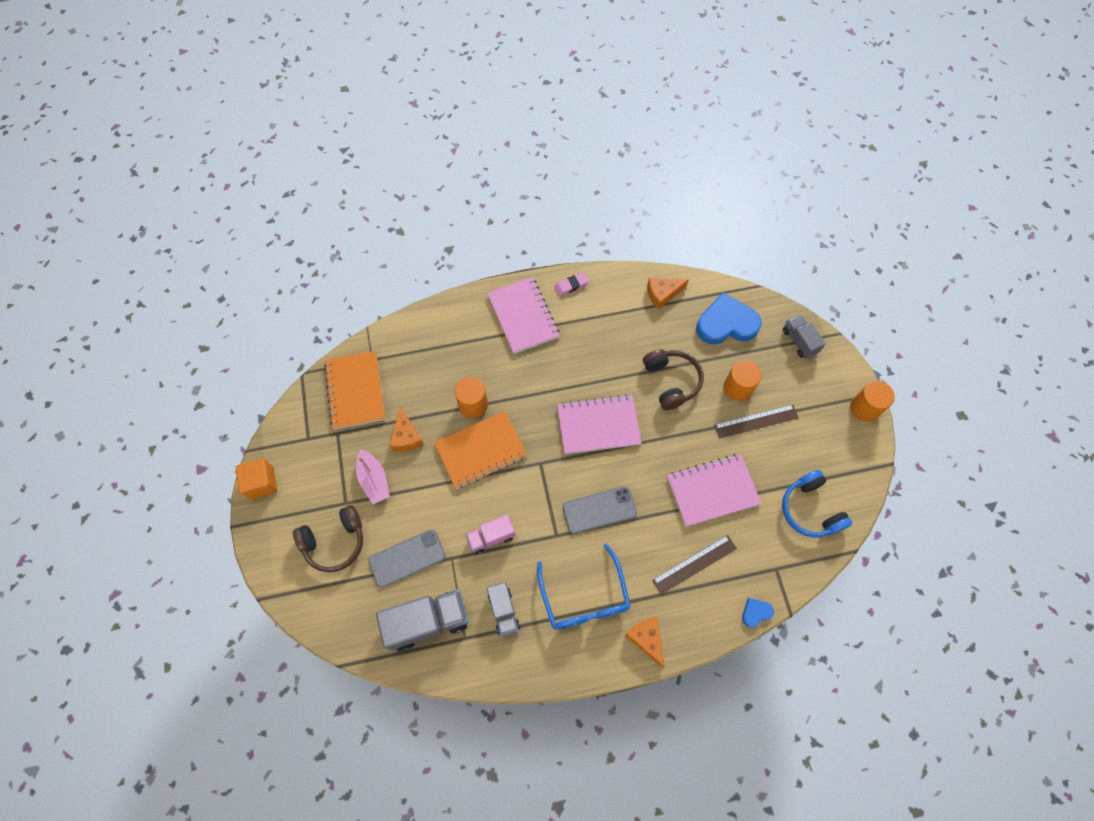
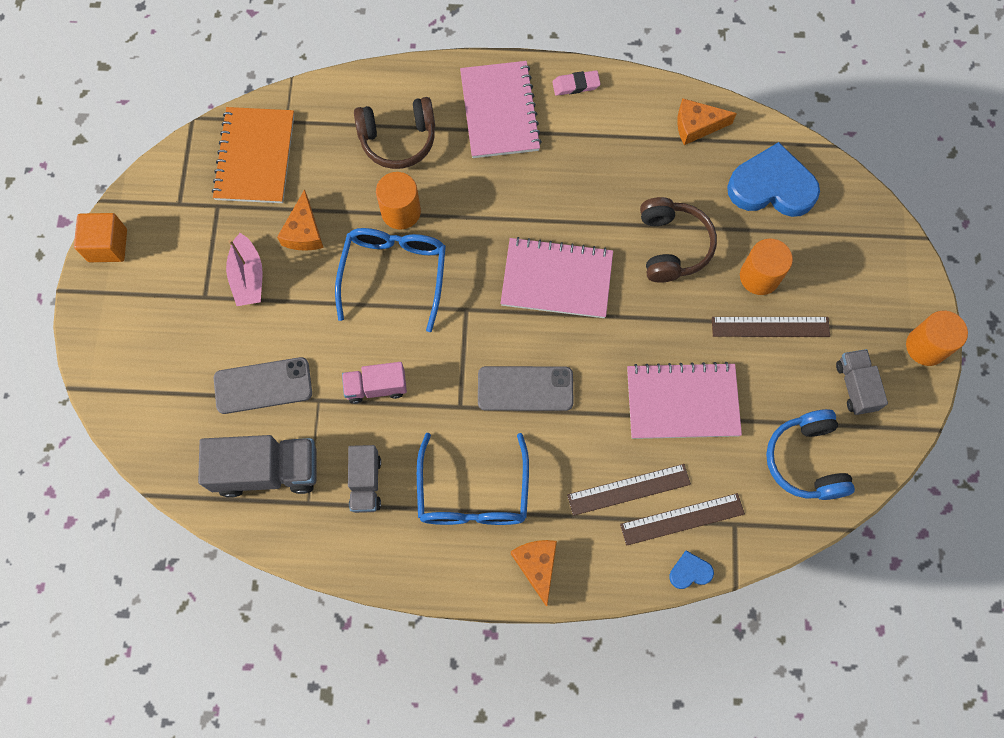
camera: 15 degrees right, 5 degrees up
brown headphones [293,505,363,572] -> brown headphones moved to [354,97,435,169]
orange notebook [434,411,527,489] -> blue glasses [335,228,446,332]
grey truck [783,314,826,358] -> grey truck moved to [836,349,888,415]
none -> brown ruler [620,493,745,546]

